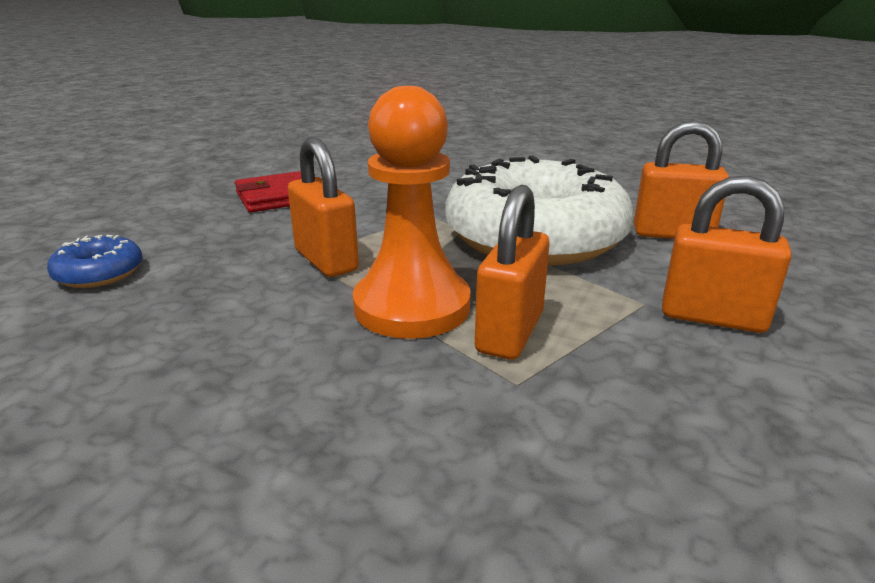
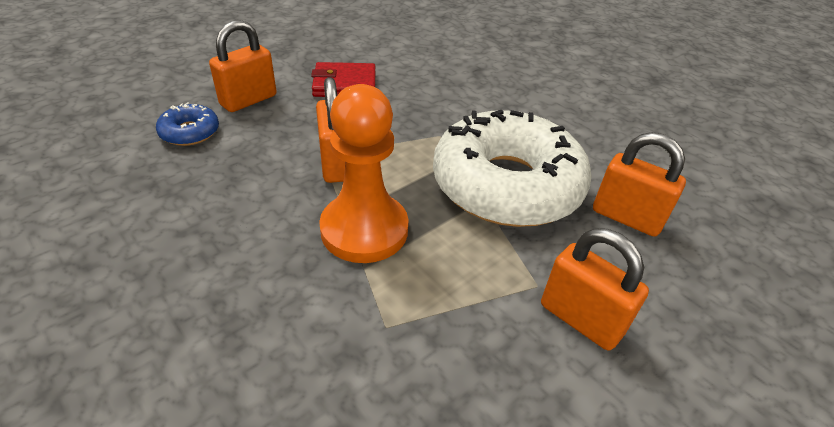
camera: 20 degrees right, 15 degrees up
orange padlock [475,185,550,360] -> orange padlock moved to [209,20,276,112]

